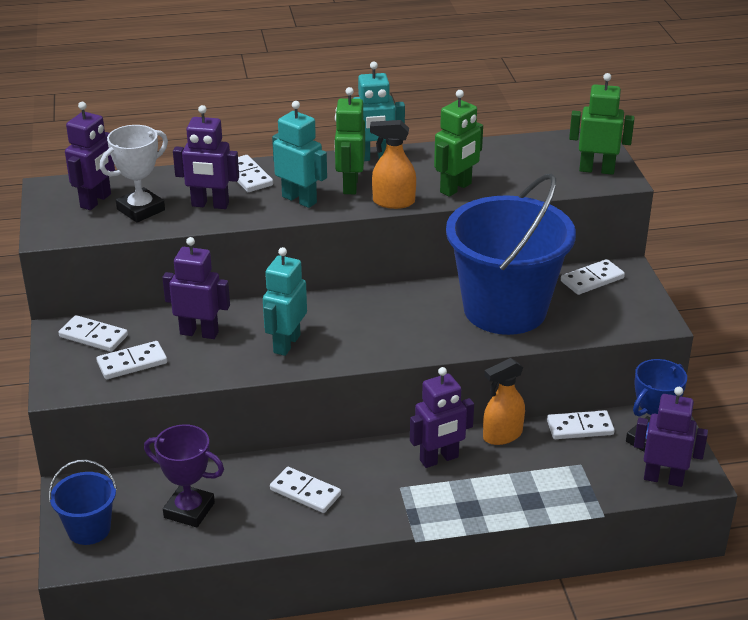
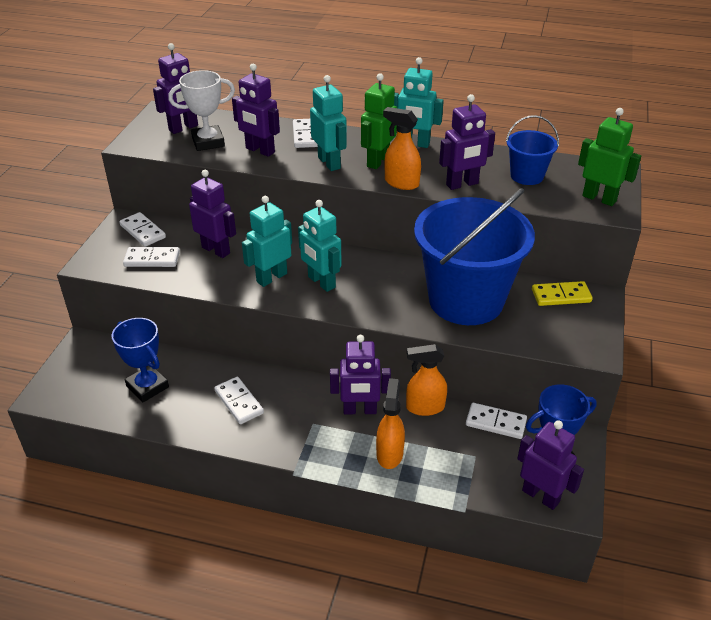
camera: 25 degrees right, 5 degrees up
blue bucket [49,460,117,545] -> blue bucket moved to [506,115,559,185]
purple trophy [144,424,224,527] -> blue trophy [112,318,169,402]
green robot [434,90,483,197] -> purple robot [439,94,495,190]
white domino [561,259,625,295] -> yellow domino [532,281,593,306]
none -> turquoise robot [298,200,342,292]
none -> orange spray bottle [376,378,405,469]

